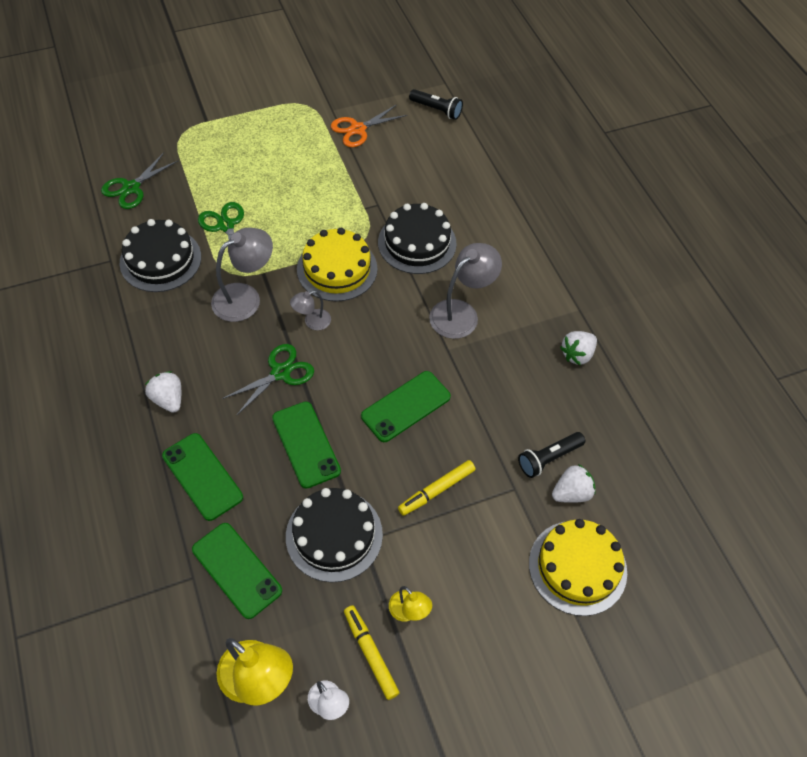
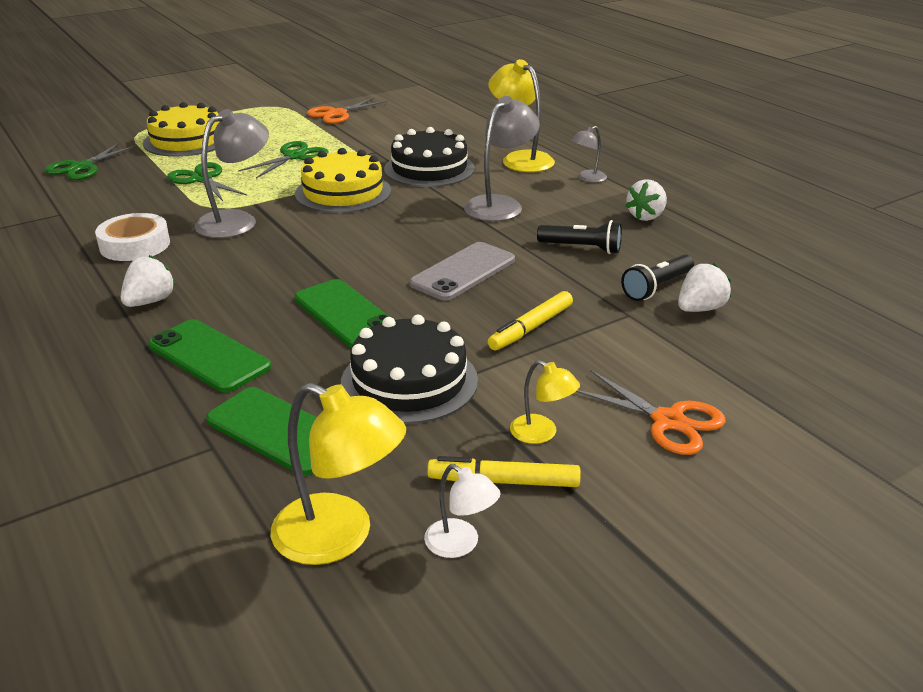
camera: 10 degrees left, 25 degrees down
black cake [120,219,201,292] -> none
white strawberry [145,371,181,413] -> white strawberry turned 75 degrees clockwise [121,255,176,307]
green scissors [222,344,314,416] -> green scissors moved to [238,141,329,178]
grey lamp [290,291,331,330] -> grey lamp moved to [571,126,607,183]
yellow marker [344,605,400,700] -> yellow marker turned 45 degrees counterclockwise [427,456,581,487]
green phone [361,371,451,442] -> grey phone [409,242,515,301]
black flashlight [409,89,463,120] -> black flashlight moved to [537,220,622,254]
yellow cake [529,519,627,616] -> yellow cake moved to [143,102,219,157]
none -> white tape [95,213,170,261]
none -> yellow lamp [488,59,555,172]
none -> orange scissors [576,370,726,455]

